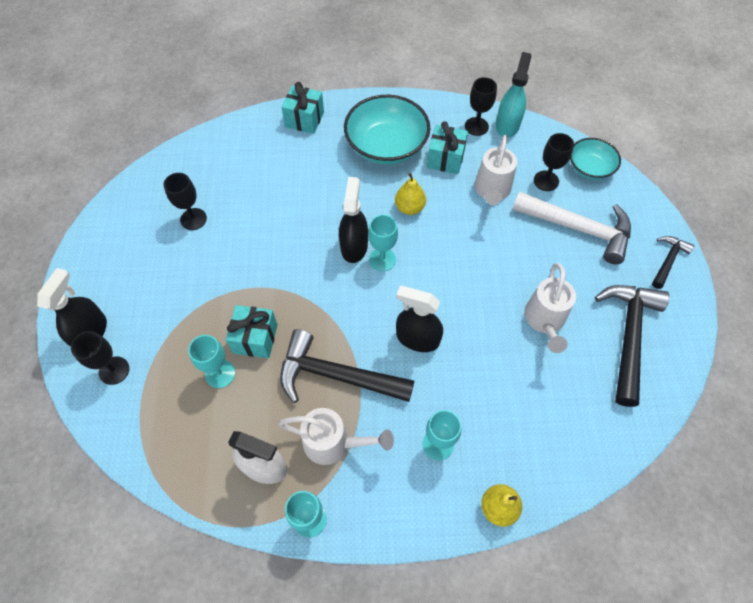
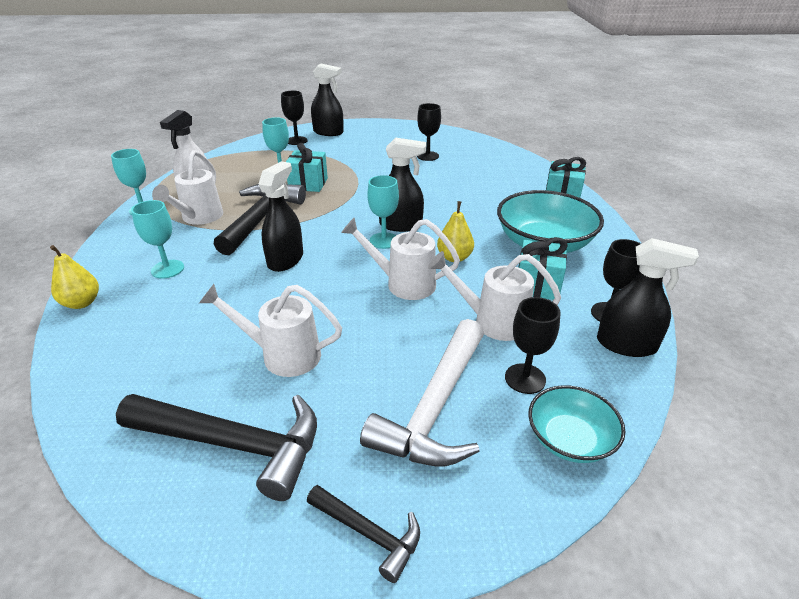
camera: 90 degrees right, 25 degrees down
turquoise spray bottle [496,52,532,138] -> black spray bottle [597,238,699,357]
none -> white watering can [341,217,460,300]

